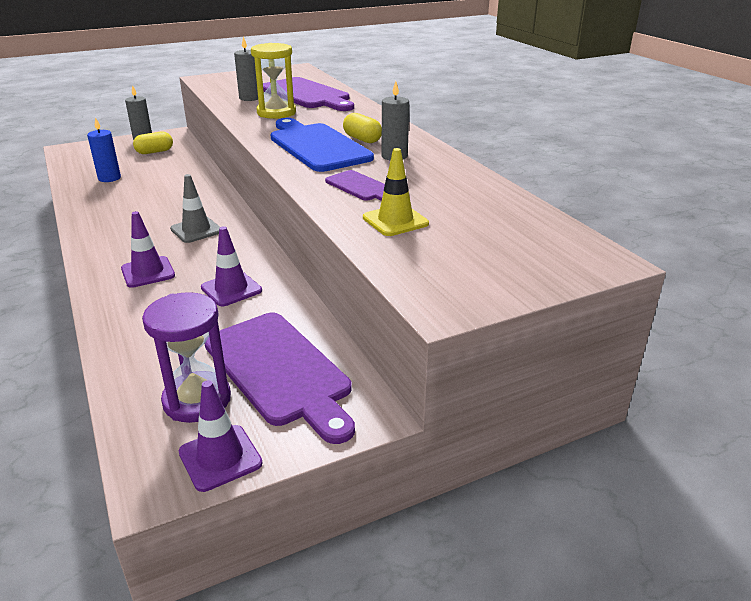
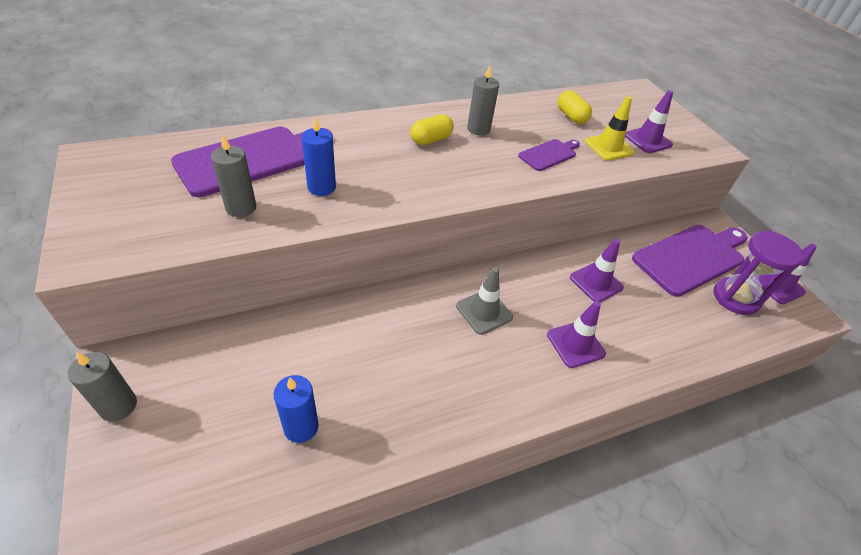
camera: 90 degrees left, 15 degrees up
yellow capsule [133,131,173,154] -> yellow capsule moved to [558,91,592,124]
yellow hourglass [251,43,296,119] -> blue candle [302,117,336,196]
blue cutting board [270,118,374,172] -> none
none -> purple traffic cone [625,90,673,153]

